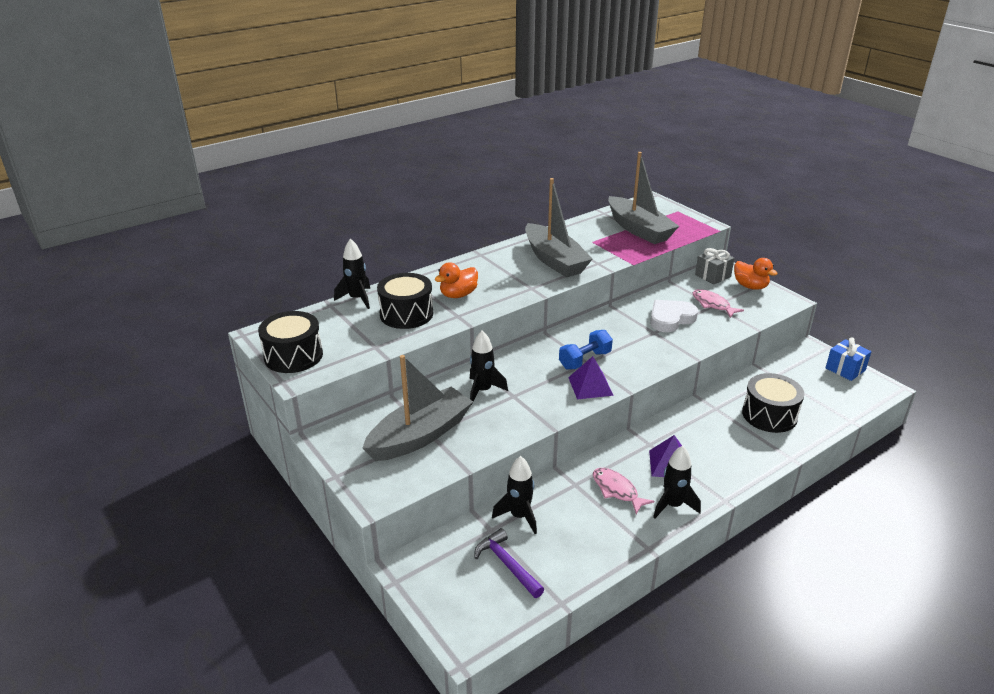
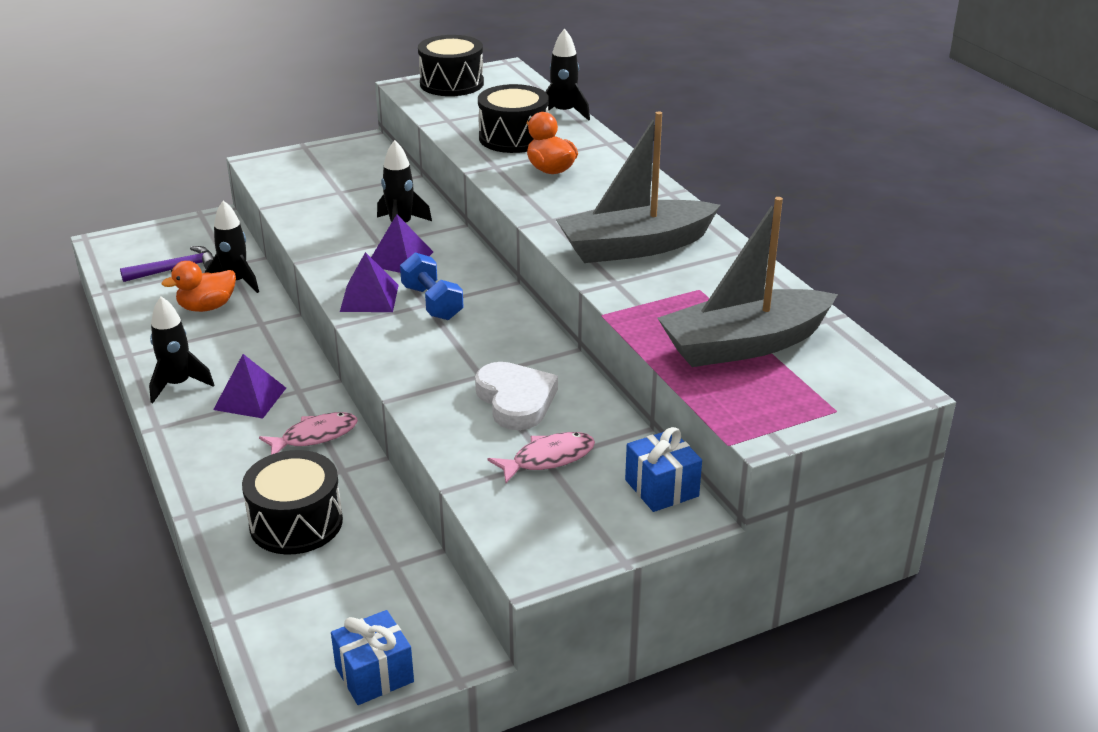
camera: 100 degrees right, 0 degrees up
grey boat [362,355,473,461] -> none
pink fish [593,468,654,514] -> pink fish moved to [259,412,358,455]
grey gift [695,248,734,284] -> blue gift [625,427,702,512]
orange duck [734,258,778,290] -> orange duck moved to [162,261,236,312]
none -> purple pyramid [371,214,433,273]

